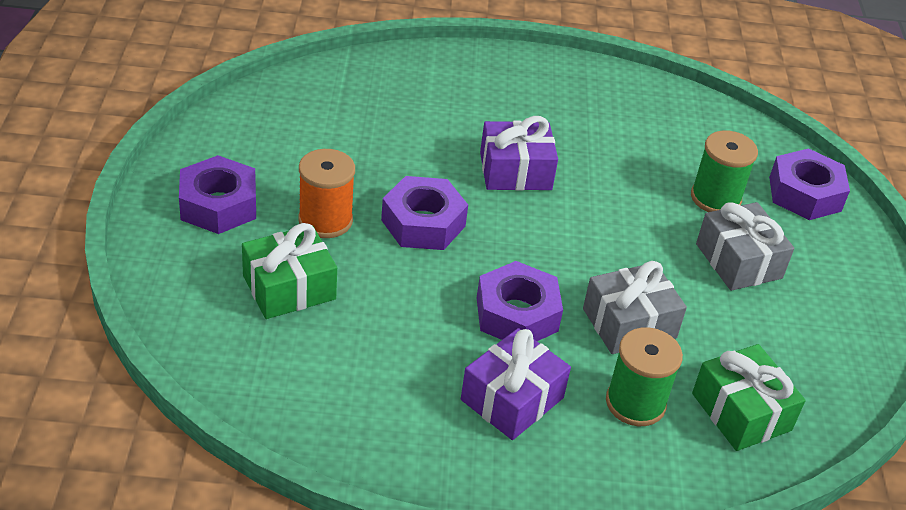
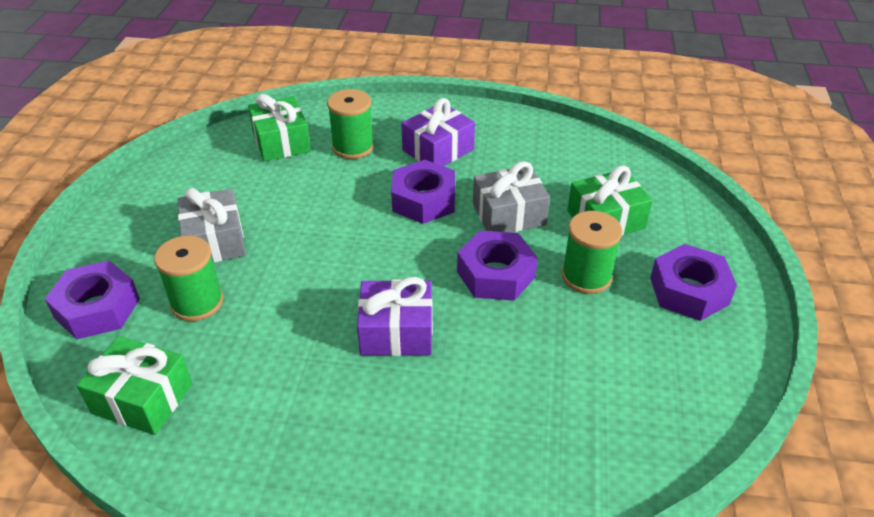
camera: 170 degrees left, 0 degrees up
orange spool [298,149,355,238] -> green spool [562,211,622,294]
grey gift [583,261,687,354] -> grey gift moved to [473,161,550,233]
none -> green gift [77,336,193,435]

